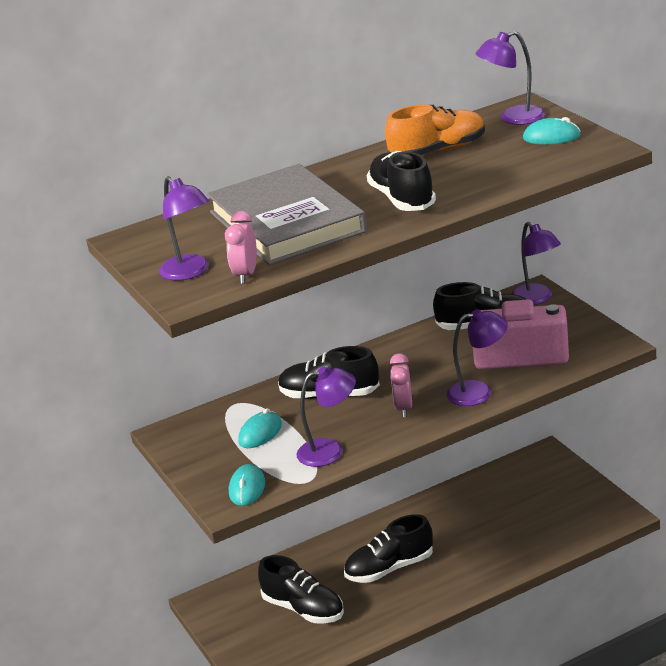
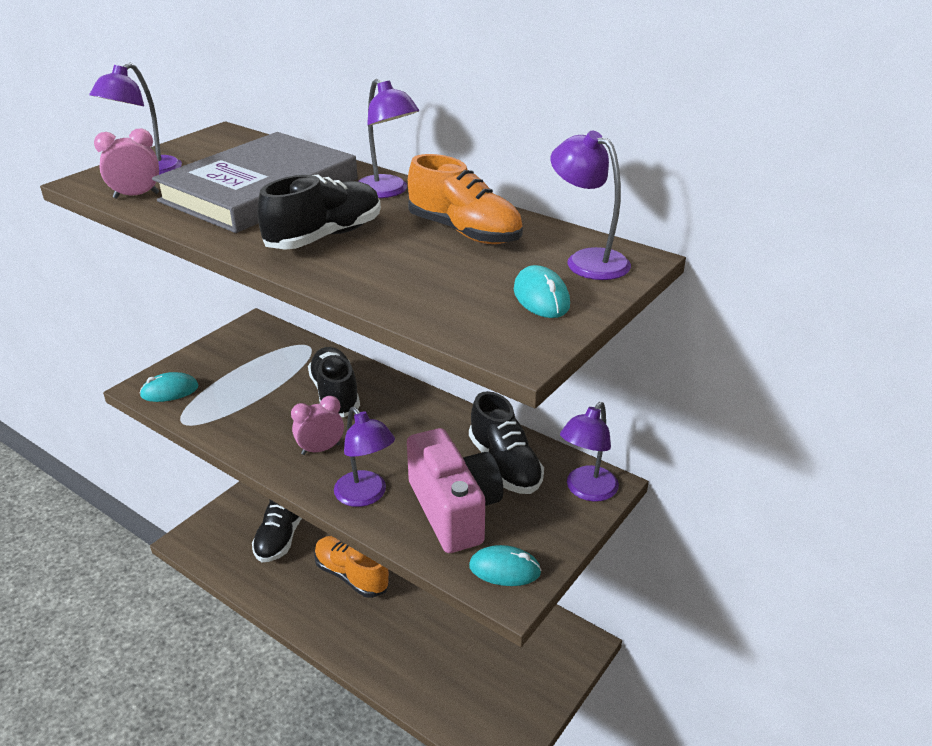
camera: 60 degrees right, 5 degrees up
turquoise mouse [238,408,282,448] -> turquoise mouse moved to [469,545,542,586]
purple lamp [296,367,356,467] -> purple lamp moved to [358,79,419,198]
black shoe [344,514,433,583] -> orange shoe [314,536,390,598]

